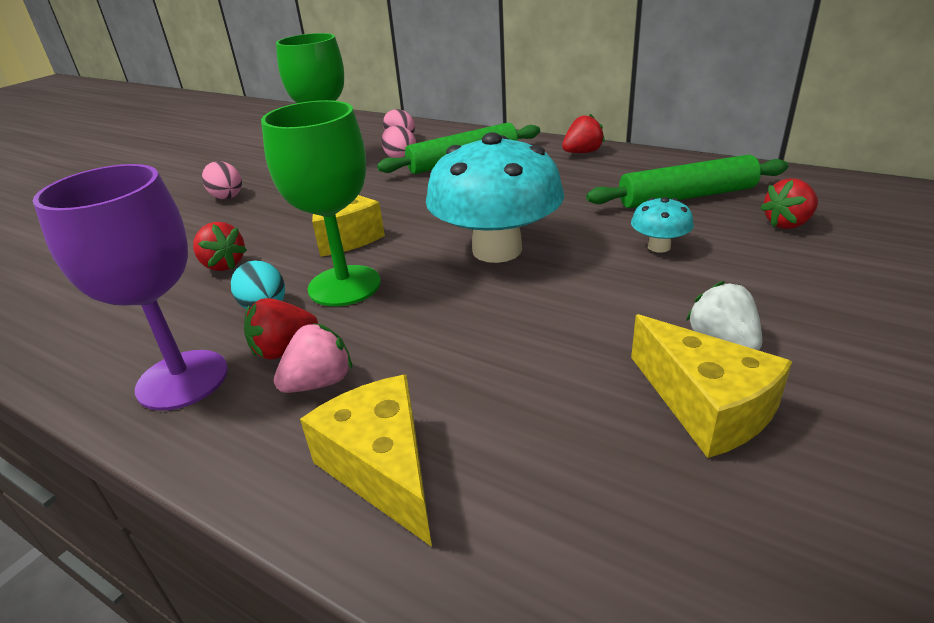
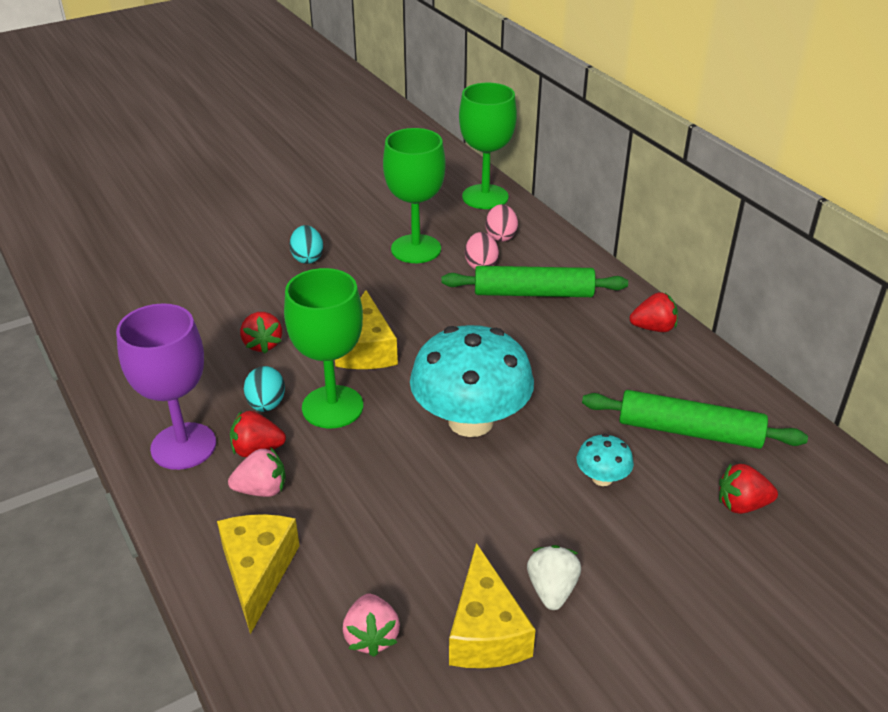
camera: 25 degrees right, 5 degrees up
pink egg [202,161,242,199] -> turquoise egg [289,225,323,264]
none -> pink strawberry [343,594,400,657]
none -> green goblet [459,83,517,209]

